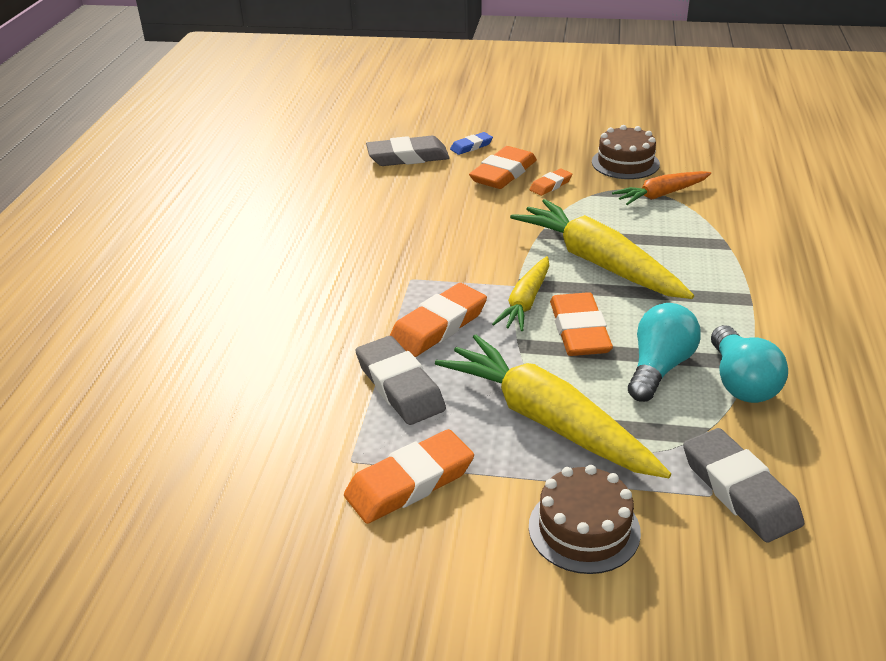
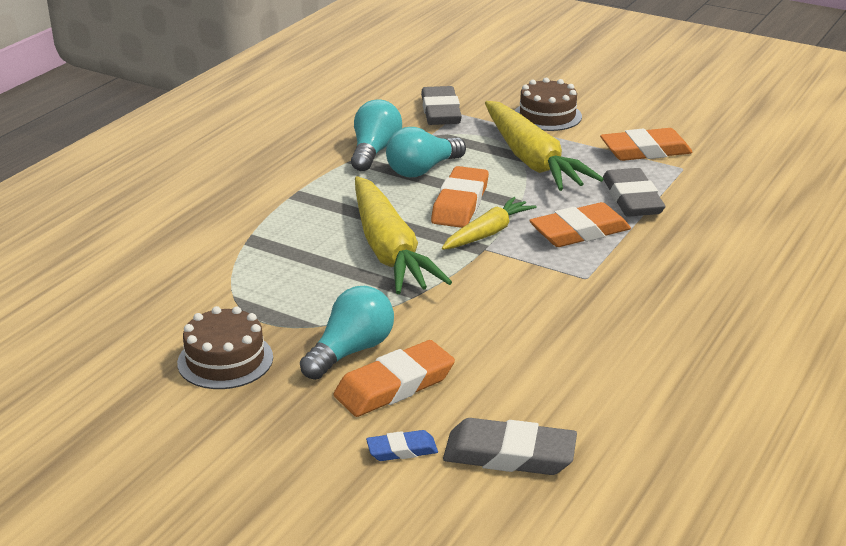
camera: 160 degrees left, 5 degrees down
orange eraser [530,168,572,196] -> turquoise light bulb [300,286,394,380]
orange carrot [612,171,711,205] -> none

